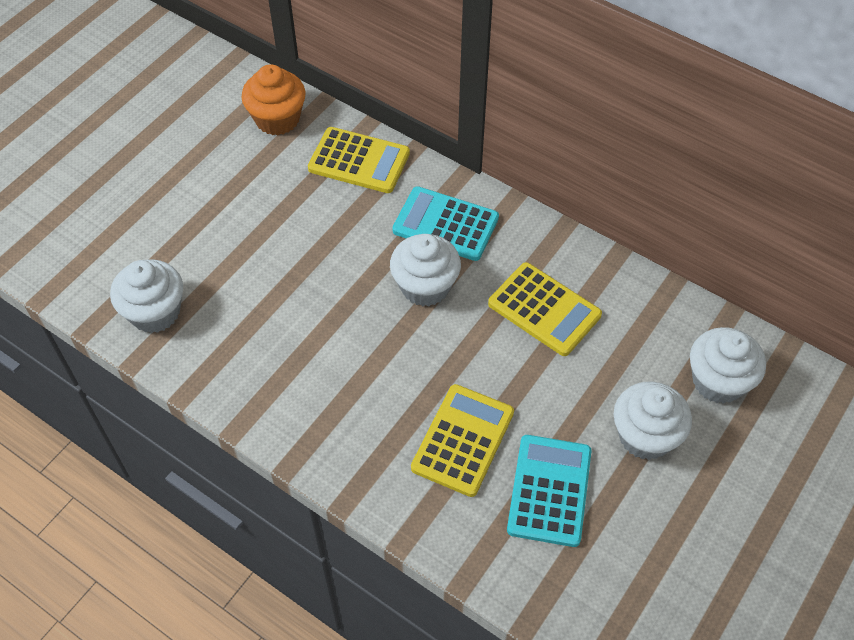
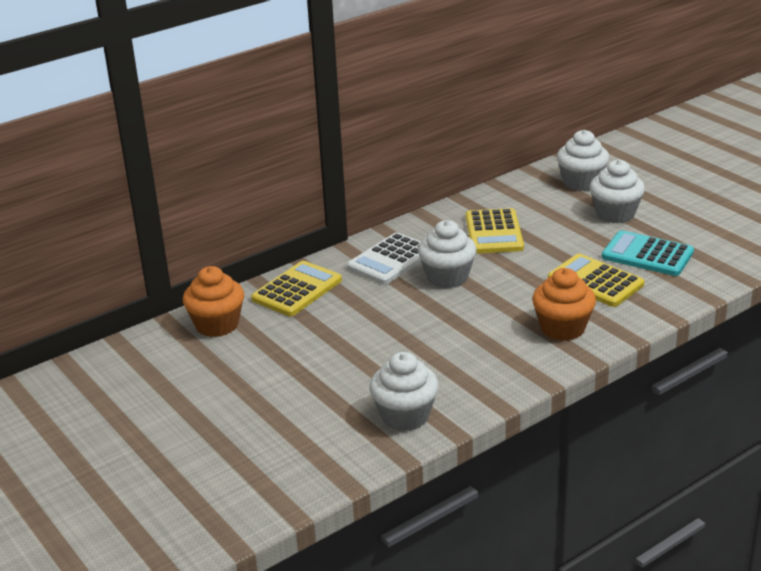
camera: 70 degrees left, 25 degrees down
turquoise calculator [392,186,499,261] -> white calculator [347,232,421,285]
yellow calculator [488,262,602,356] -> yellow calculator turned 120 degrees clockwise [466,208,524,254]
none -> orange cupcake [532,268,596,341]

